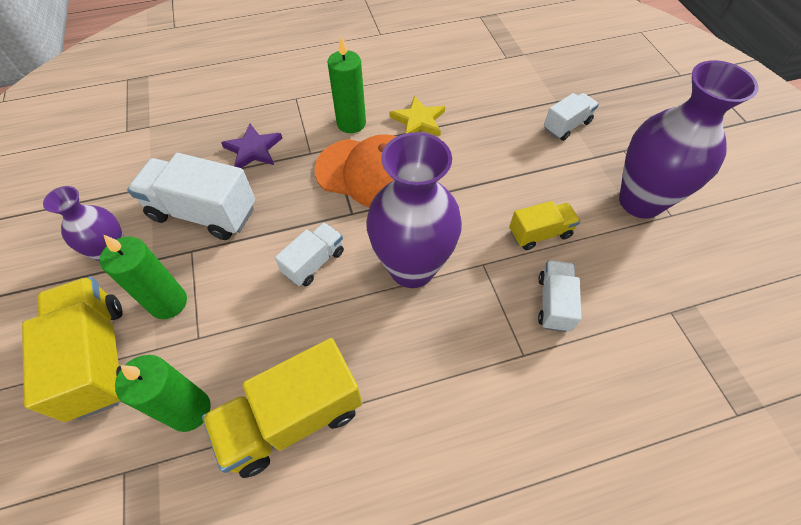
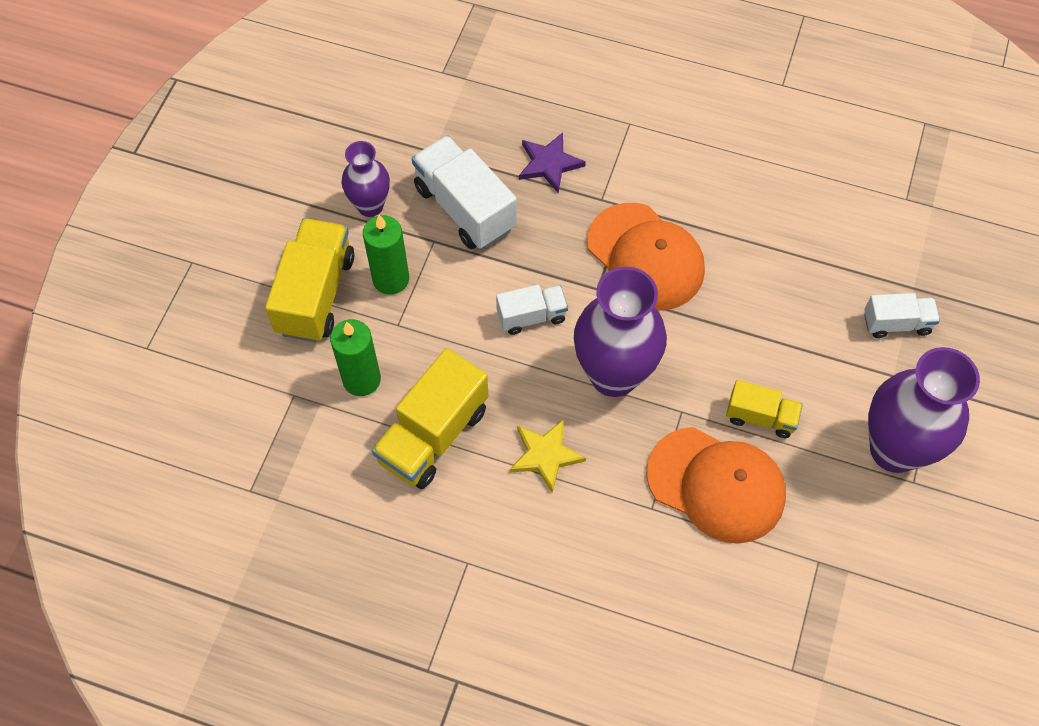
camera: 35 degrees right, 5 degrees up
yellow truck [202,338,362,478] -> yellow truck turned 60 degrees counterclockwise [372,348,489,489]
green candle [328,36,366,133] -> none
yellow star [389,96,445,136] -> yellow star moved to [510,419,586,493]
white truck [538,260,581,332] -> orange cap [646,427,786,544]

